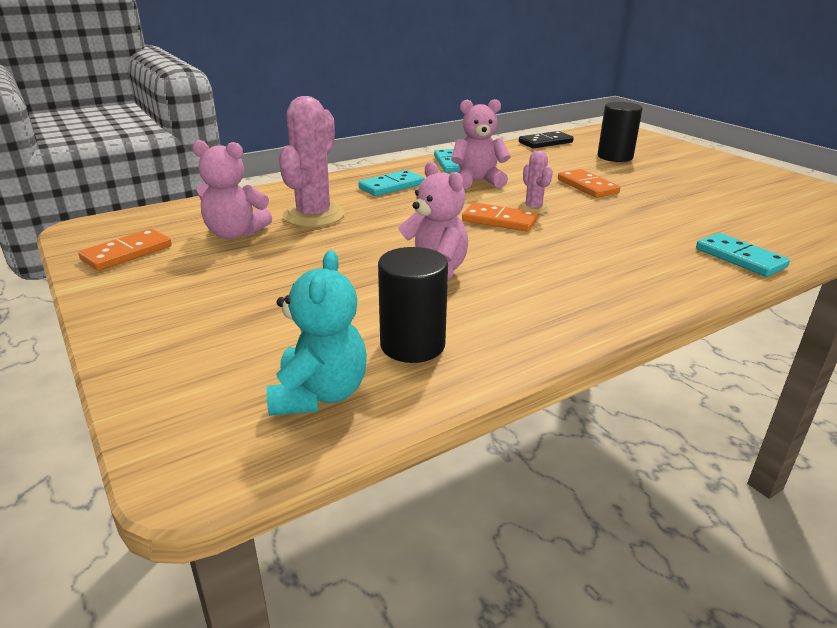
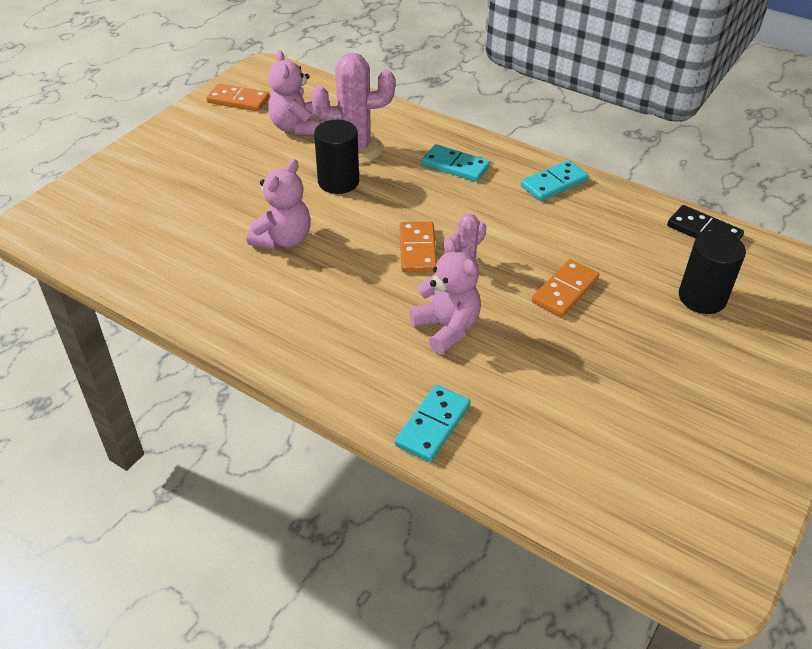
camera: 65 degrees right, 15 degrees up
turquoise teddy bear [266,250,367,416] -> none
black cylinder [378,247,448,363] -> black cylinder moved to [314,120,359,194]
pink teddy bear [451,99,511,189] -> pink teddy bear moved to [409,238,481,354]

